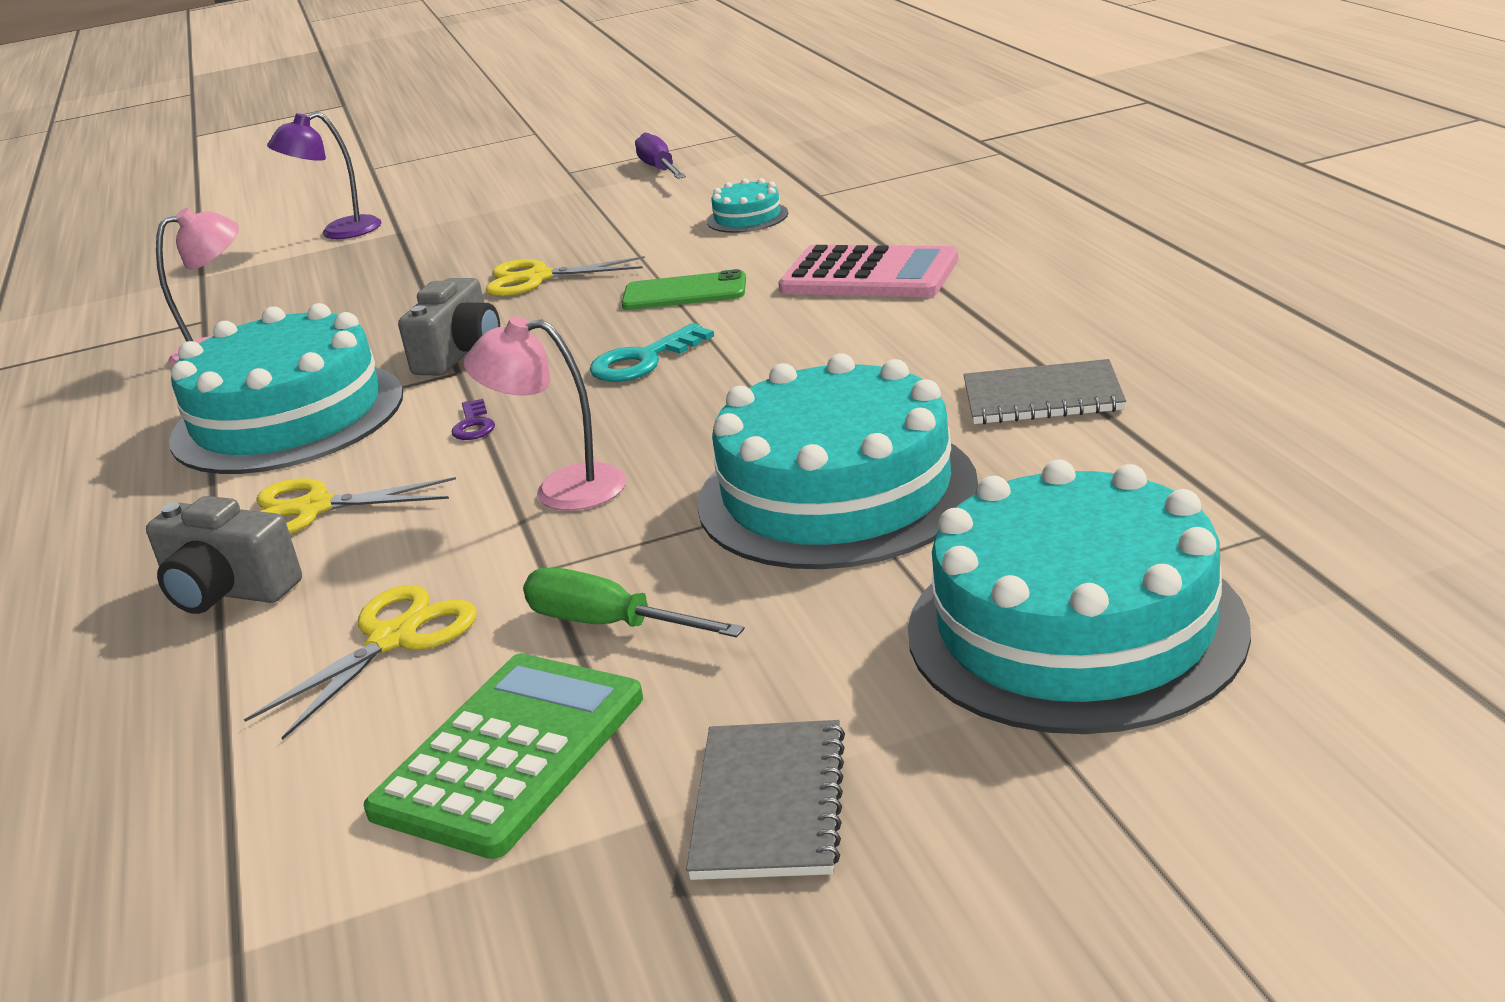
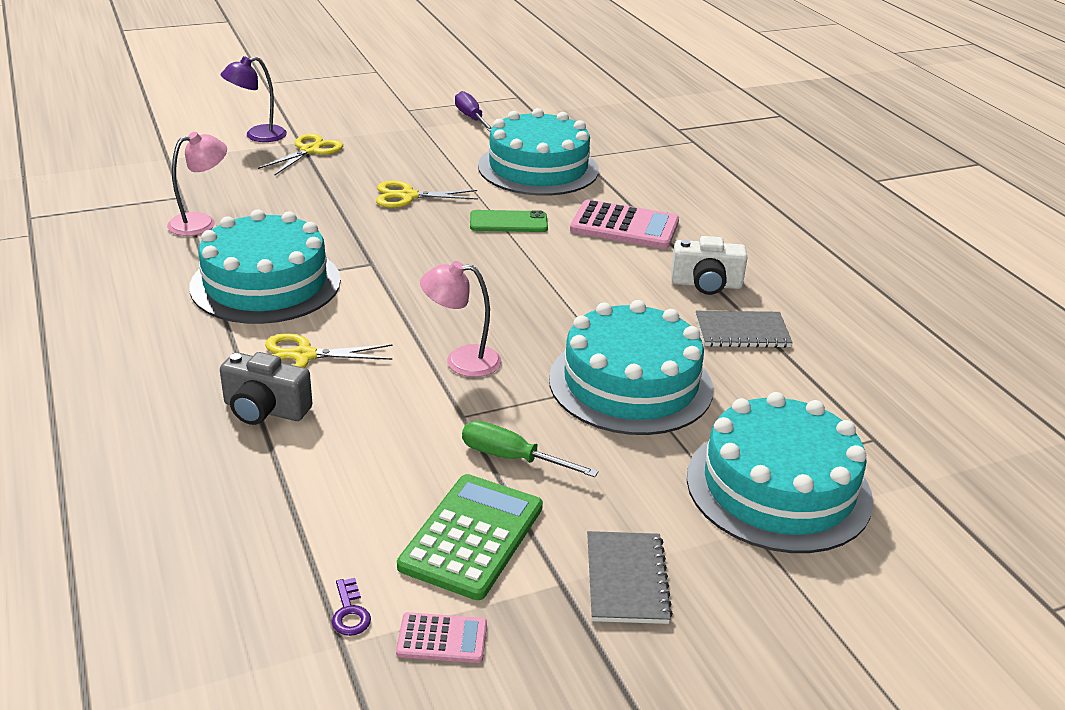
camera: 10 degrees left, 5 degrees up
yellow scissors [244,585,477,740] -> yellow scissors moved to [258,133,343,175]
grey camera [398,278,500,376] -> none
purple key [451,399,495,440] -> purple key moved to [332,578,371,636]
turquoise key [589,323,714,382] -> none
turquoise cake [707,178,788,233] -> turquoise cake [478,108,599,196], size x2.31
none -> pink calculator [396,612,487,663]
none -> white camera [671,236,748,295]

